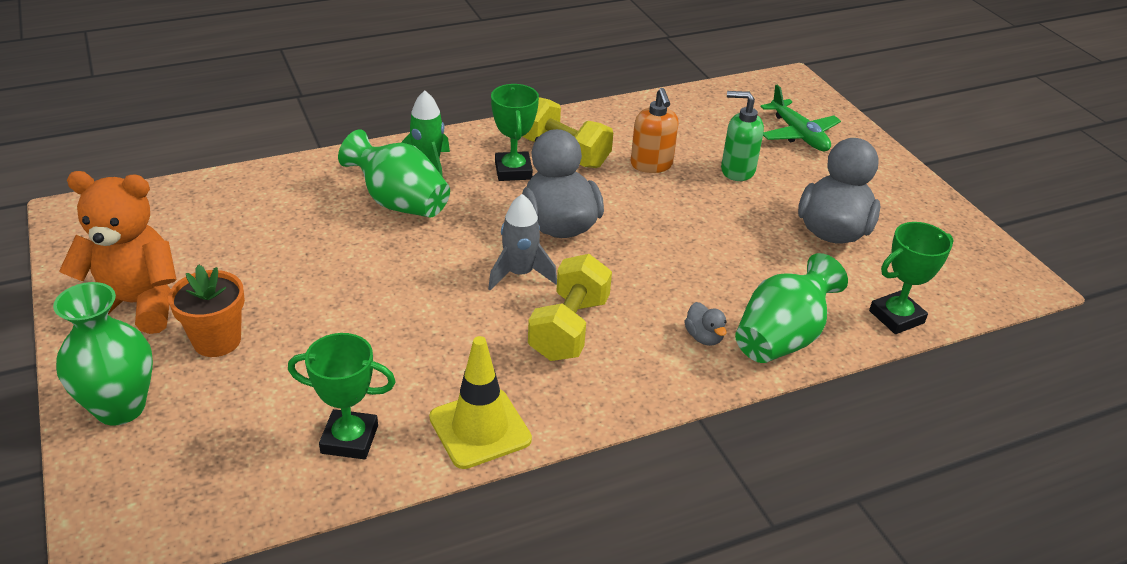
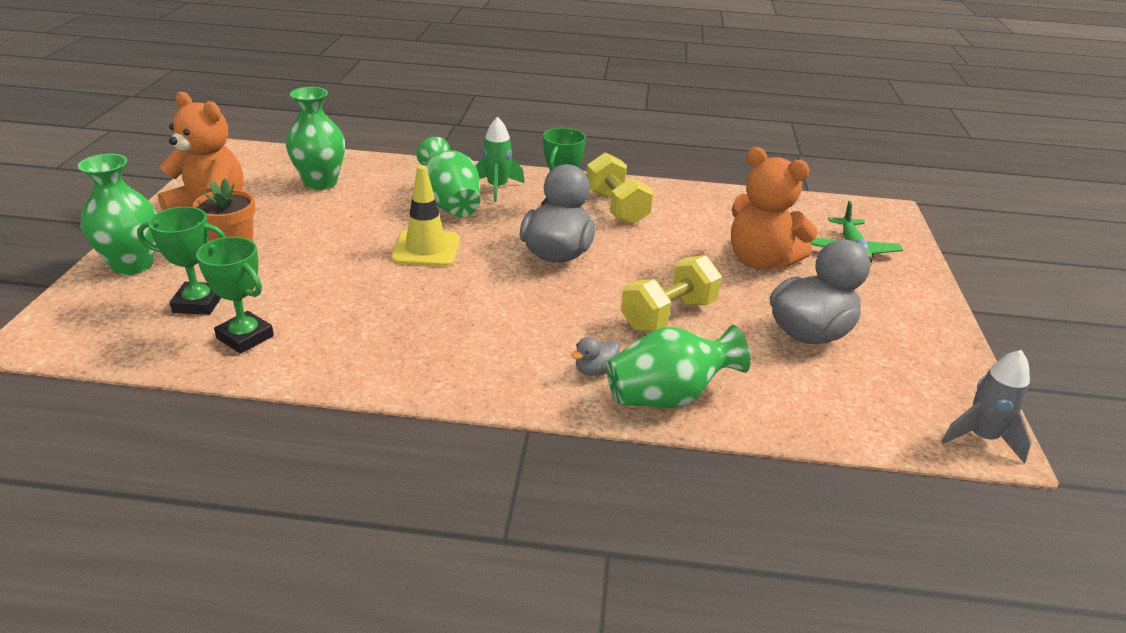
camera: 30 degrees right, 5 degrees down
yellow traffic cone [429,336,532,469] -> yellow traffic cone moved to [391,165,460,267]
grey rocket [488,194,557,291] -> grey rocket moved to [941,350,1032,463]
yellow dumbbell [528,254,612,361] -> yellow dumbbell moved to [621,255,722,332]
orange soap dispenser [631,88,679,173] -> none
grey duck [684,302,727,346] -> grey duck turned 45 degrees clockwise [571,337,620,376]
green soap dispenser [721,91,764,181] -> orange teddy bear [731,147,818,270]
green trophy [869,222,954,334] -> green trophy moved to [137,207,226,315]
none -> green vase [286,87,345,190]

